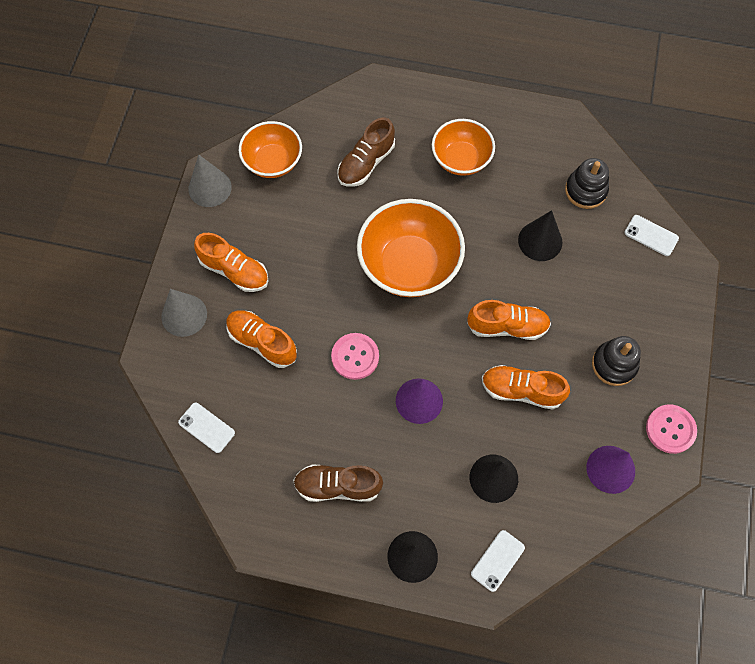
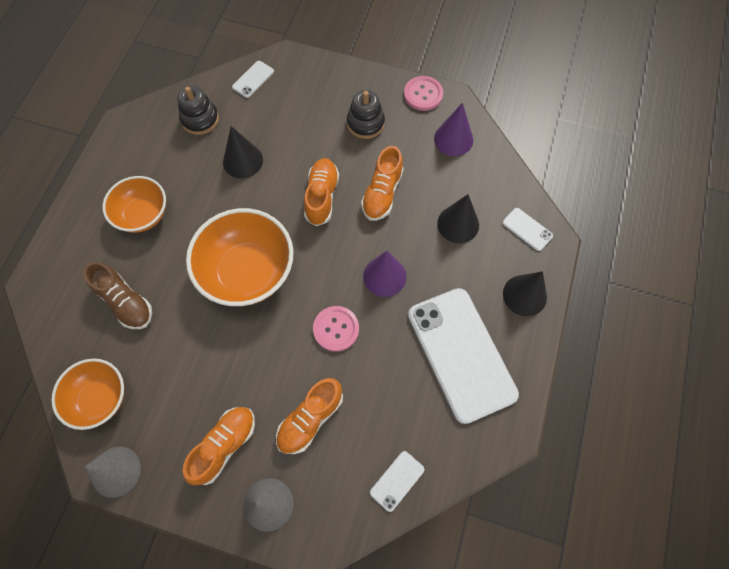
camera: 85 degrees left, 0 degrees up
brown shoe [293,464,383,502] -> white phone [408,288,519,424]

